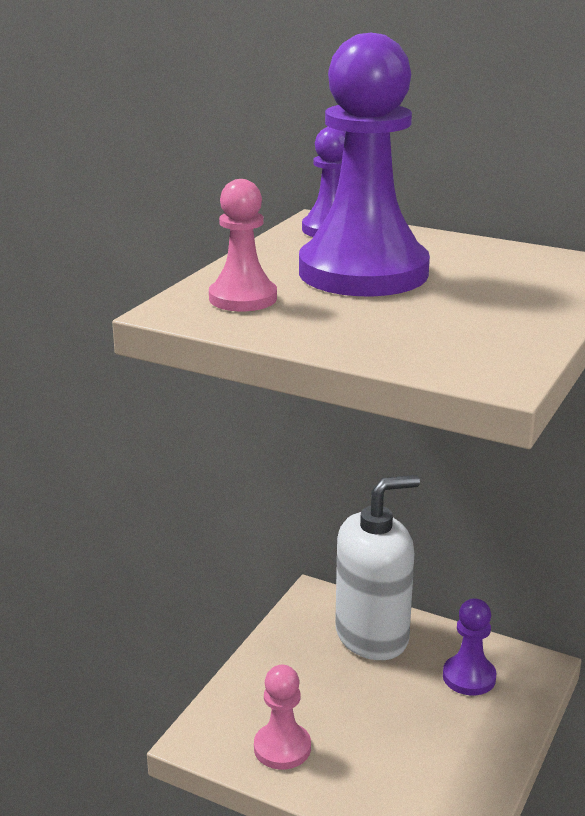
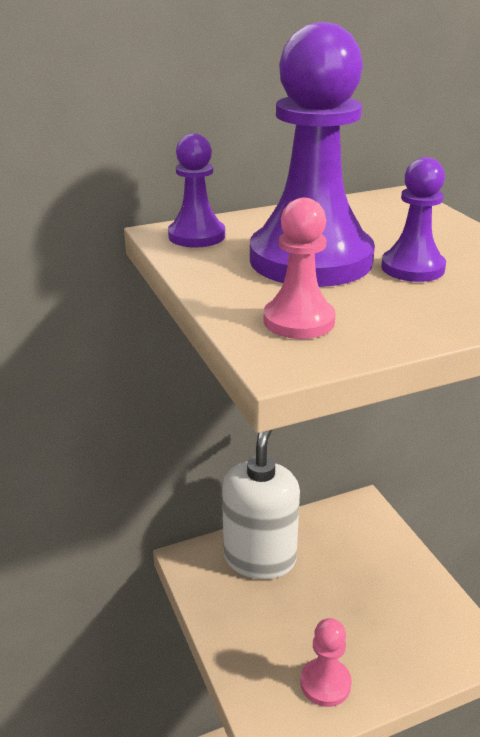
camera: 50 degrees left, 5 degrees up
purple pawn [443,598,496,695] -> purple pawn moved to [381,157,446,282]

